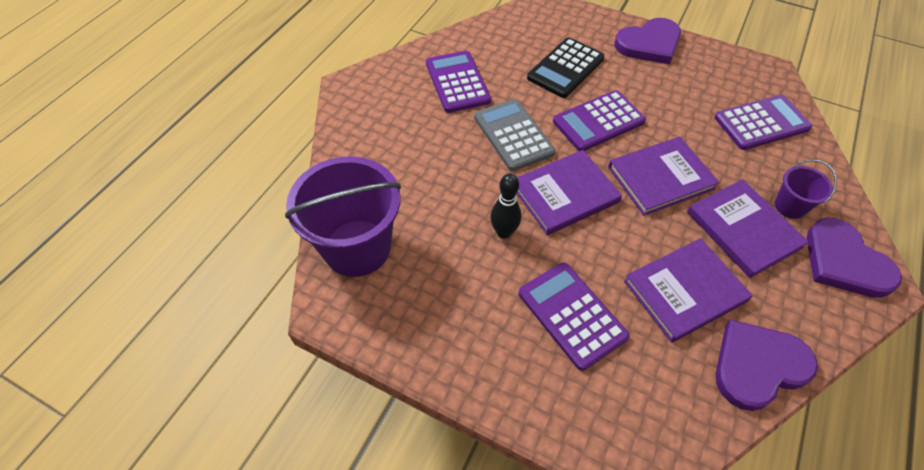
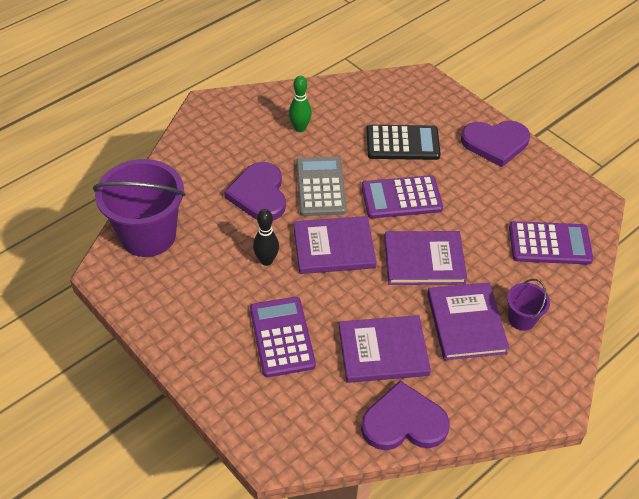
camera: 20 degrees right, 5 degrees down
purple calculator [426,51,491,113] -> green bowling pin [289,76,312,132]
black calculator [527,37,605,98] -> black calculator turned 150 degrees counterclockwise [366,125,441,160]
purple heart [807,217,902,298] -> purple heart moved to [224,162,286,220]

